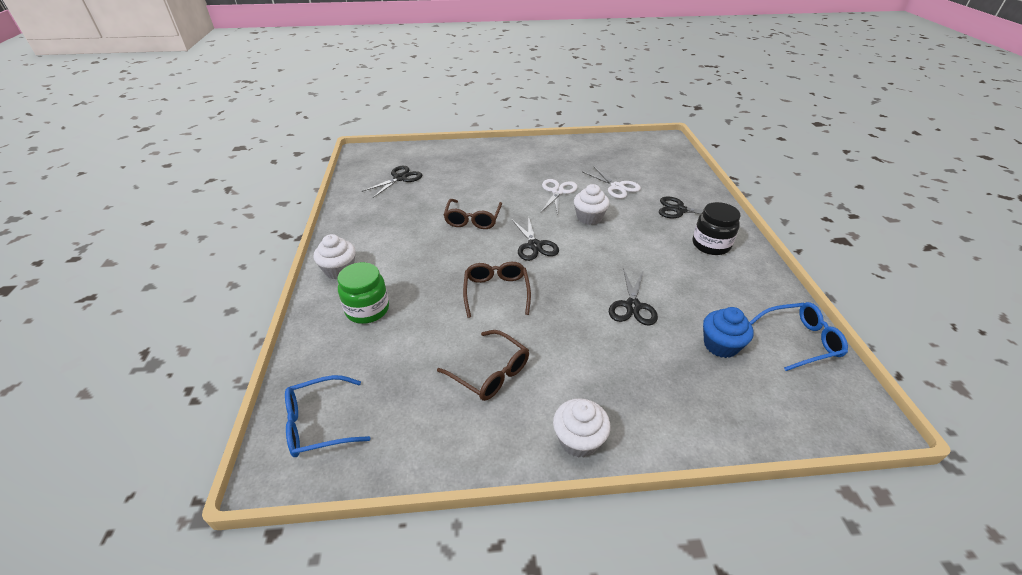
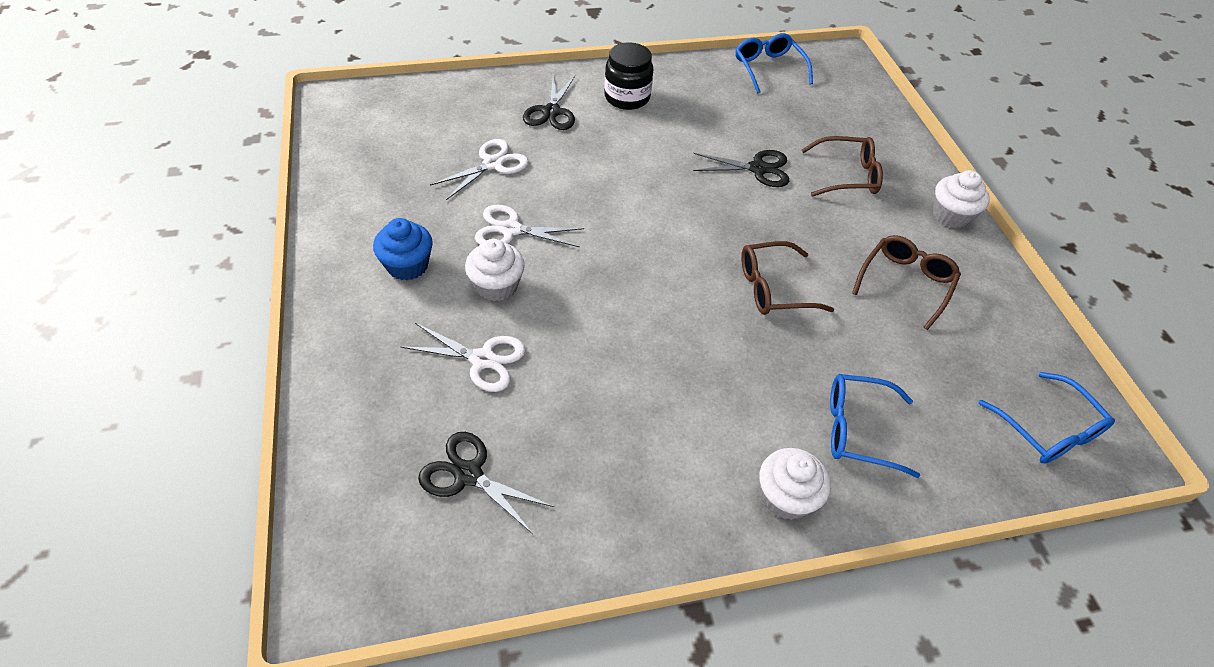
camera: 100 degrees left, 10 degrees up
green jar [338,262,389,324] -> blue glasses [830,374,920,478]
brown glasses [444,199,502,229] -> brown glasses moved to [802,136,883,197]
black scissors [511,216,559,261] -> none
white cupcake [574,184,609,225] -> white cupcake moved to [465,239,525,301]
blue cupcake [703,307,754,358] -> blue cupcake moved to [373,218,433,281]
none -> white scissors [401,323,526,392]

